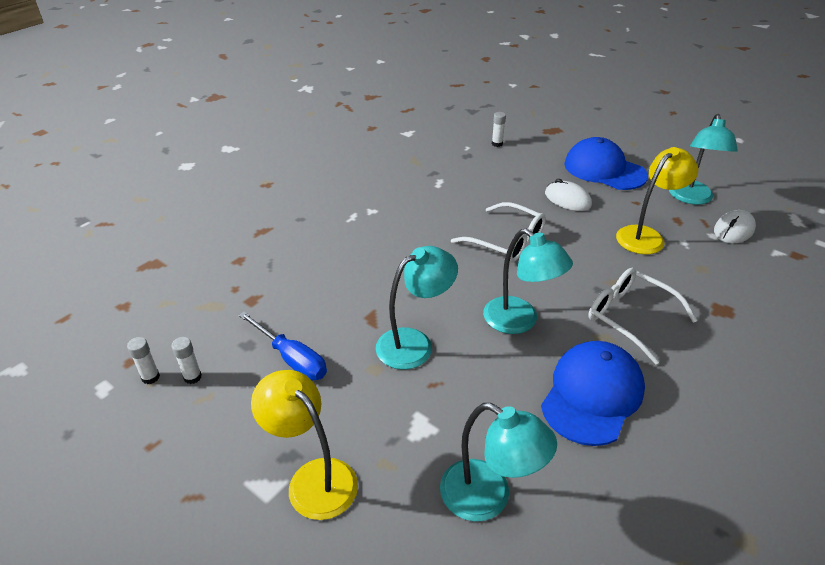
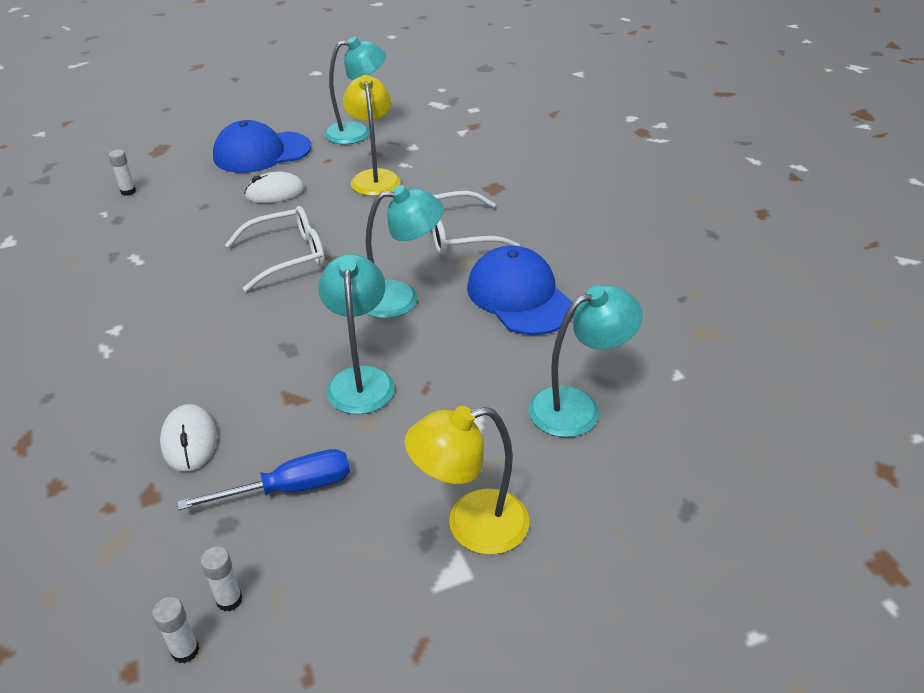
camera: 60 degrees left, 0 degrees up
turquoise lamp [669,114,738,205] -> turquoise lamp turned 60 degrees counterclockwise [324,37,386,145]
white mouse [714,210,756,243] -> white mouse moved to [160,404,217,472]

